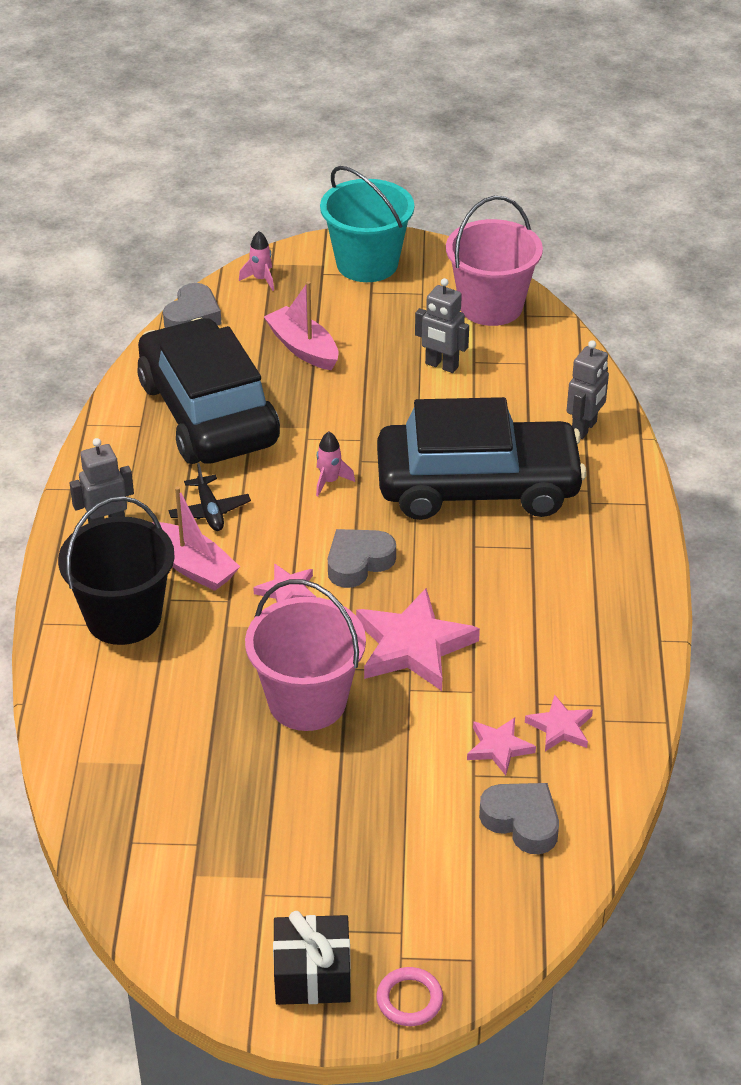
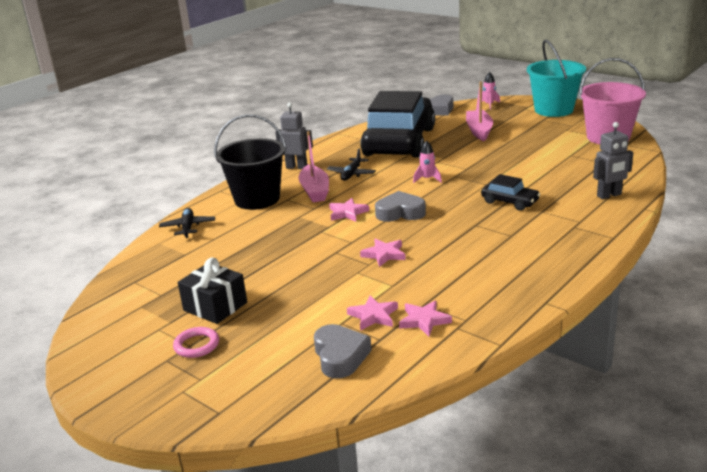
camera: 40 degrees right, 15 degrees down
pink bucket [245,579,366,731] -> none
black gift [273,911,351,1005] -> black gift moved to [178,257,247,324]
pink star [356,588,480,691] -> pink star [360,238,406,267], size x0.52
black car [377,397,587,520] -> black car [481,174,541,211], size x0.40
pink ring [377,967,443,1026] -> pink ring moved to [173,327,219,358]
grey robot [415,278,469,373] -> none
none -> black plane [159,208,215,238]

